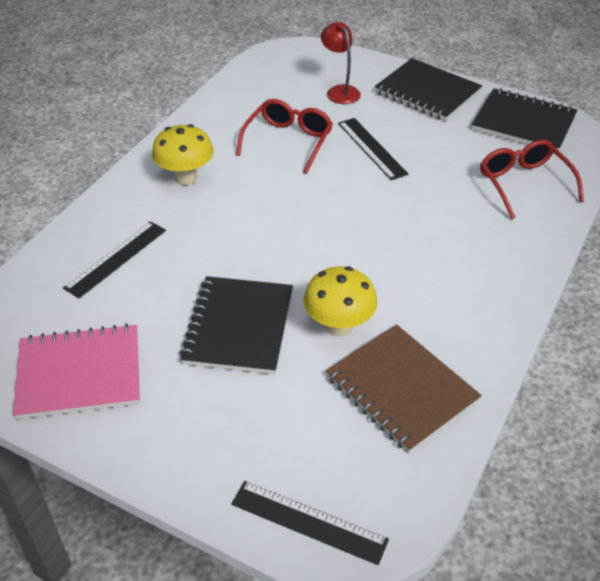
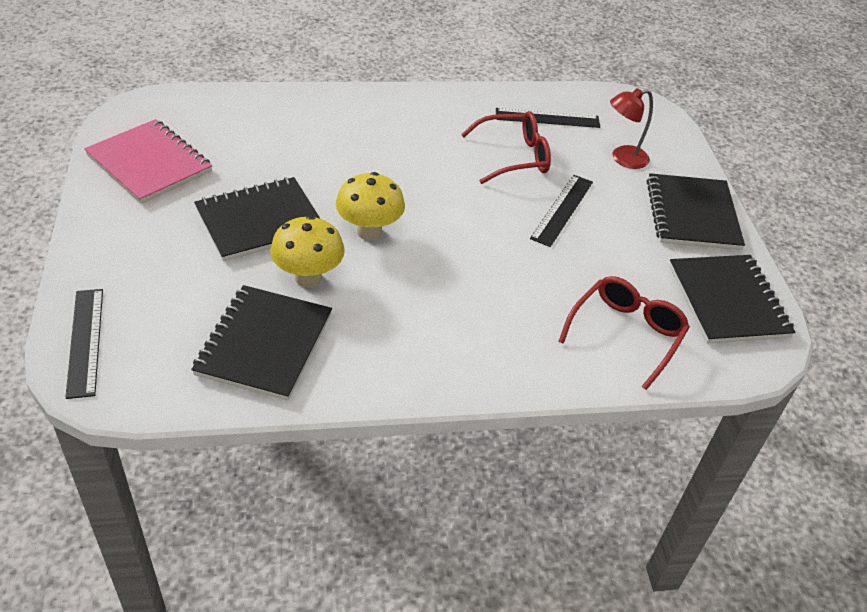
camera: 50 degrees right, 0 degrees up
black ruler [63,221,166,298] -> black ruler moved to [496,108,600,128]
yellow mushroom [152,124,214,185] -> yellow mushroom moved to [336,172,405,240]
red lamp [321,22,361,104] -> red lamp turned 135 degrees counterclockwise [610,88,653,169]
brown notebook [326,324,482,453] -> black notebook [191,285,332,401]

